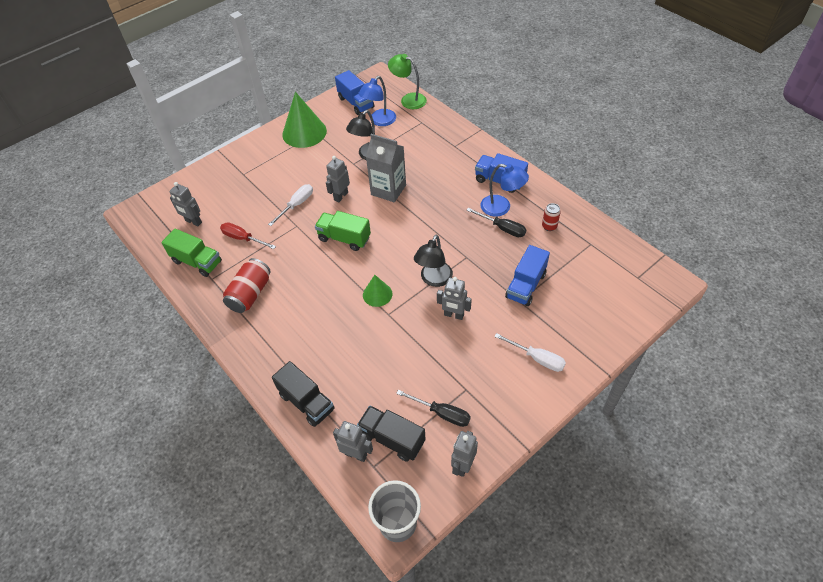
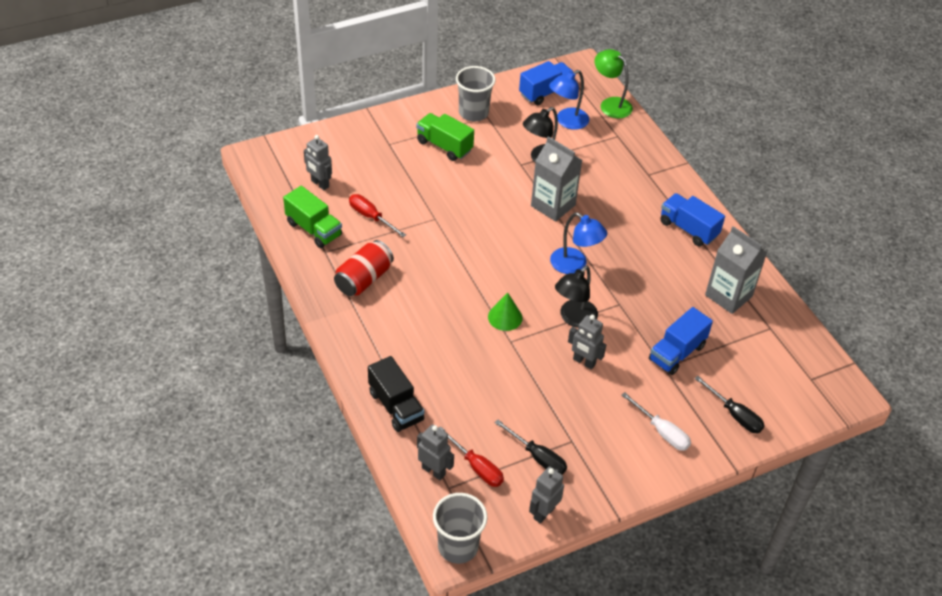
camera: 10 degrees right, 5 degrees down
white screwdriver [268,184,313,226] -> none
green cone [282,92,327,148] -> grey cup [456,66,496,121]
green truck [315,211,371,251] -> green truck moved to [416,113,474,161]
grey robot [326,156,350,202] -> none
blue truck [335,70,374,115] -> blue truck turned 105 degrees counterclockwise [519,61,573,105]
black truck [357,406,426,462] -> red screwdriver [439,426,504,487]
black screwdriver [466,208,526,237] -> black screwdriver moved to [694,376,765,434]
blue lamp [481,164,529,217] -> blue lamp moved to [550,213,607,274]
red can [542,203,561,231] -> grey carton [705,226,767,314]

